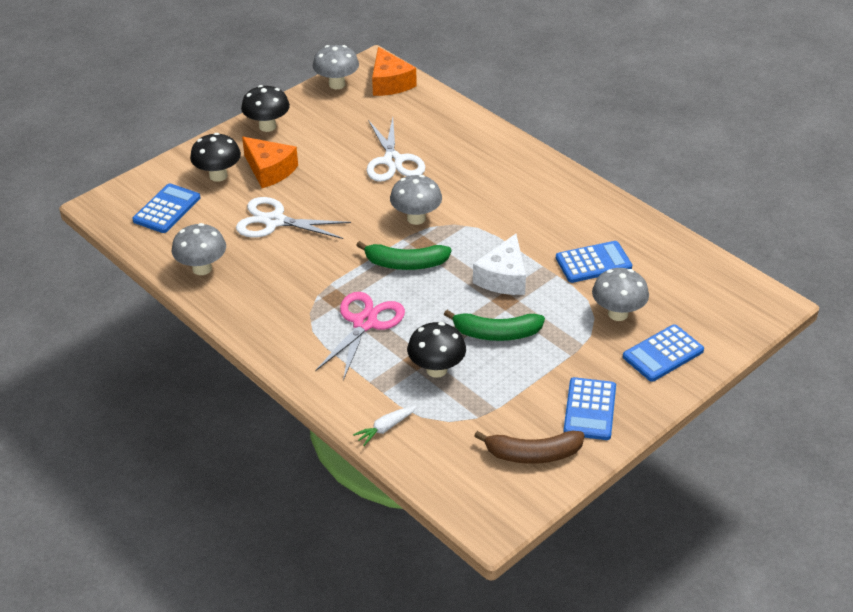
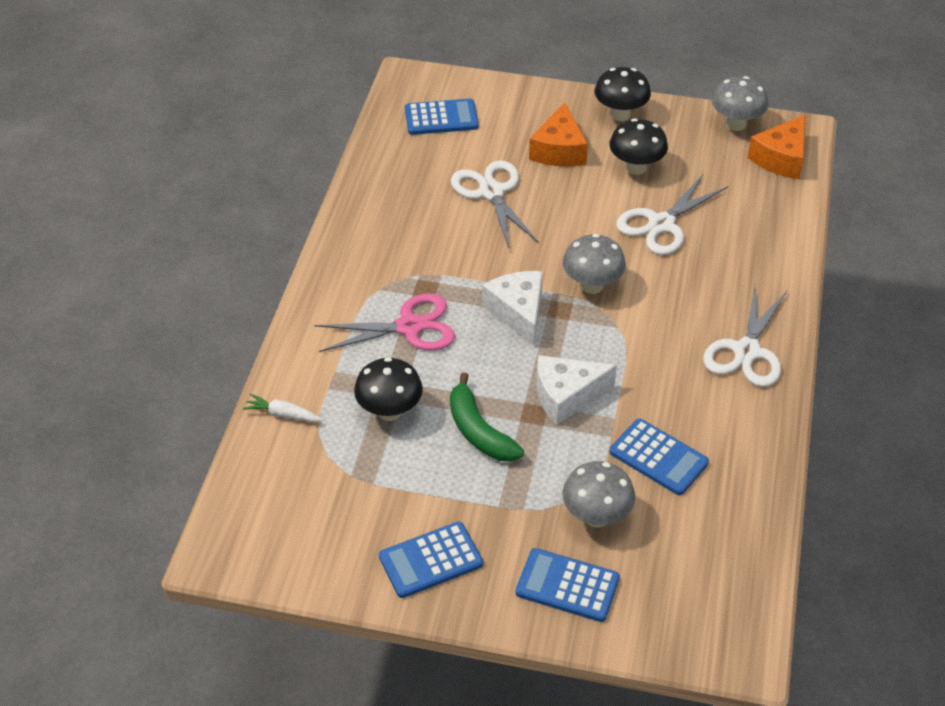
camera: 55 degrees right, 5 degrees up
grey mushroom [172,223,226,275] -> none
black mushroom [190,133,241,182] -> black mushroom moved to [610,118,668,175]
green banana [356,241,452,270] -> white cheese [482,271,543,346]
brown banana [474,431,585,464] -> none
none -> white scissors [703,286,788,387]

